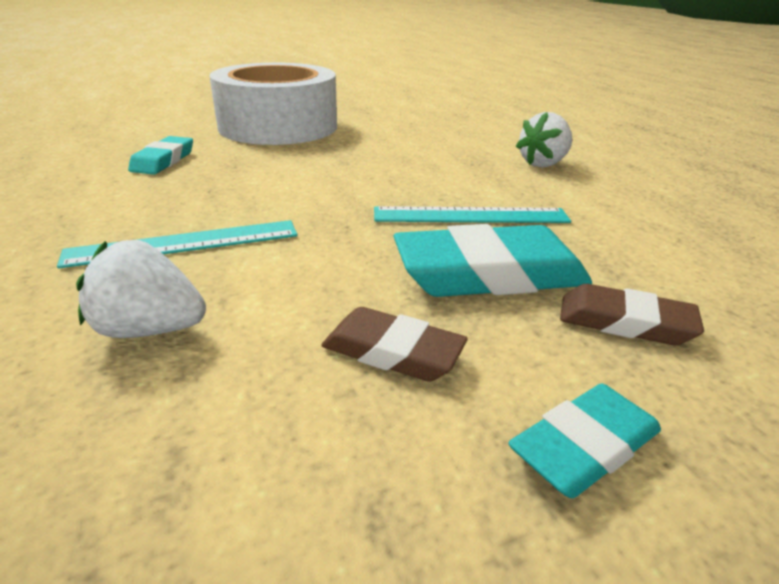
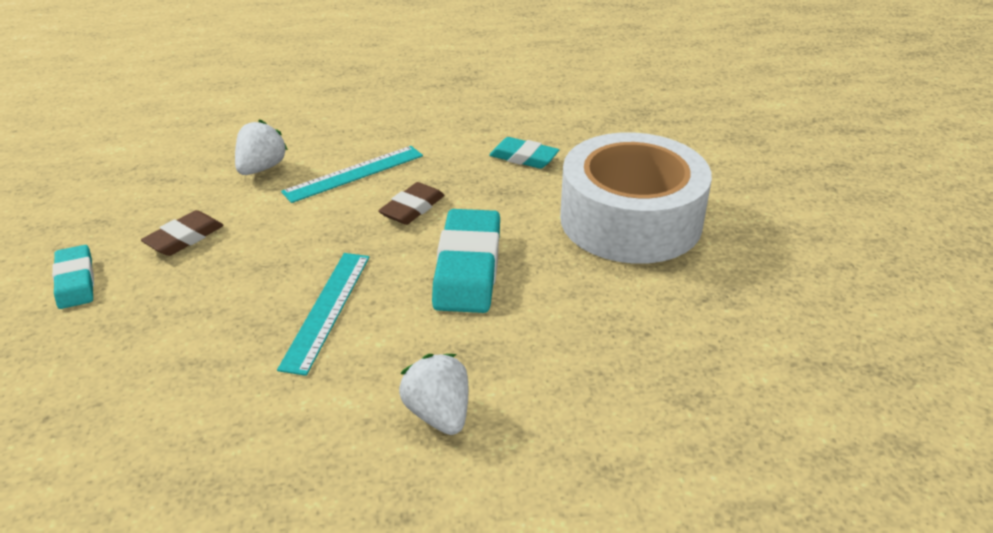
camera: 105 degrees right, 5 degrees up
turquoise ruler [57,220,298,268] -> turquoise ruler turned 60 degrees clockwise [281,146,423,203]
turquoise eraser [394,224,592,297] -> turquoise eraser moved to [432,209,500,313]
brown eraser [560,284,704,345] -> brown eraser moved to [378,182,445,225]

